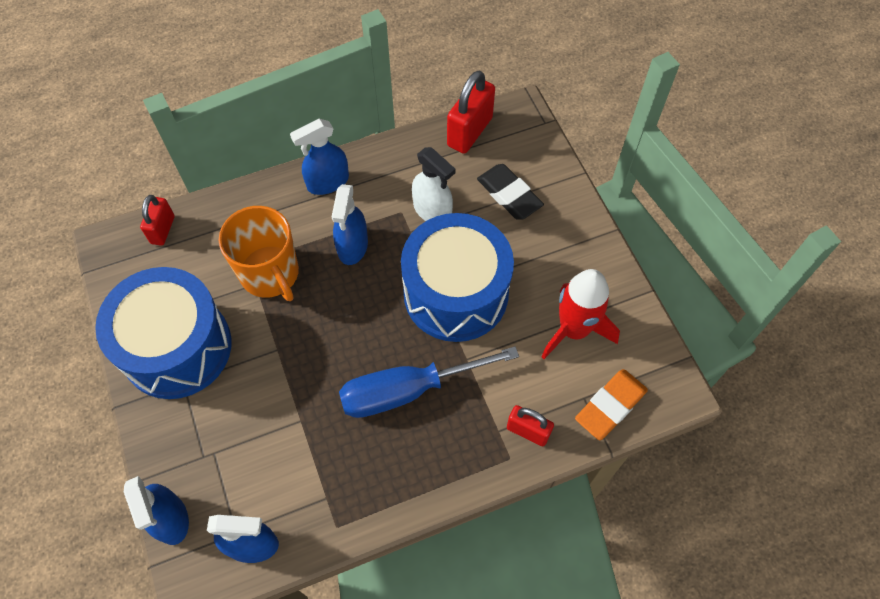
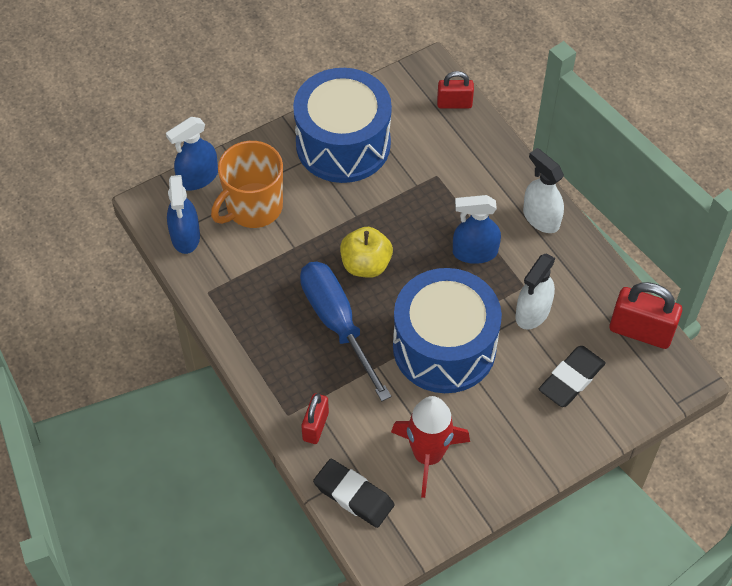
camera: 80 degrees right, 5 degrees down
orange mug [219,206,299,301] -> orange mug moved to [211,141,283,228]
blue spray bottle [290,119,349,195] -> white spray bottle [523,148,564,233]
orange eraser [575,369,648,440] -> black eraser [313,459,395,528]
none -> yellow apple [340,227,393,278]

